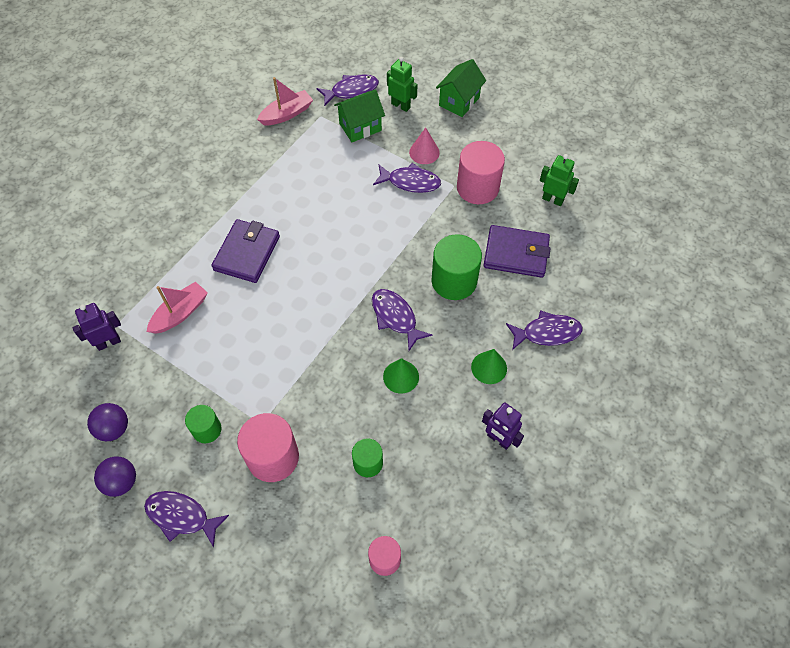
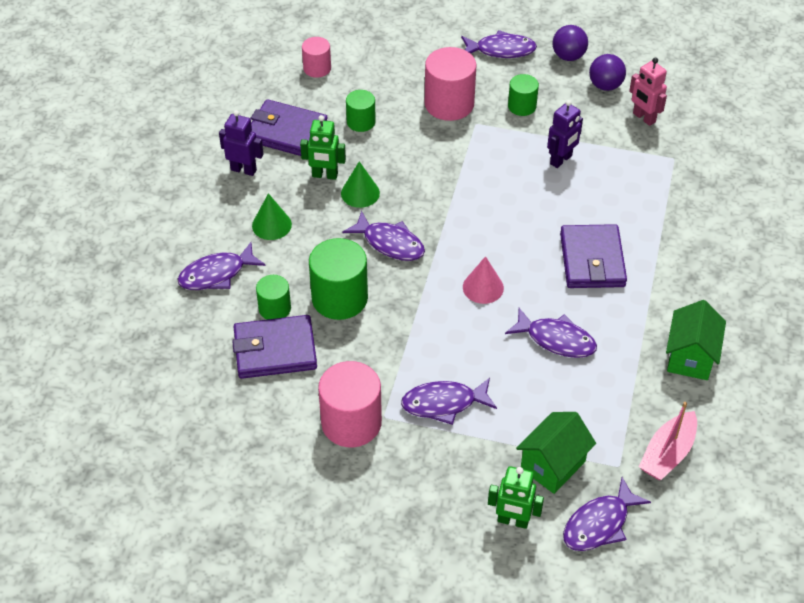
camera: 160 degrees right, 10 degrees down
purple robot [72,303,121,351] -> purple robot moved to [547,100,583,168]
pink boat [147,282,208,334] -> none
pink cone [409,127,440,164] -> pink cone moved to [463,256,504,304]
green house [436,59,486,117] -> green house moved to [666,300,726,380]
green robot [540,154,579,206] -> green robot moved to [300,115,346,180]
none -> purple wallet [250,99,328,156]
none -> green cylinder [256,275,291,320]
none -> purple fish [505,308,597,358]
none -> pink robot [629,58,667,126]

